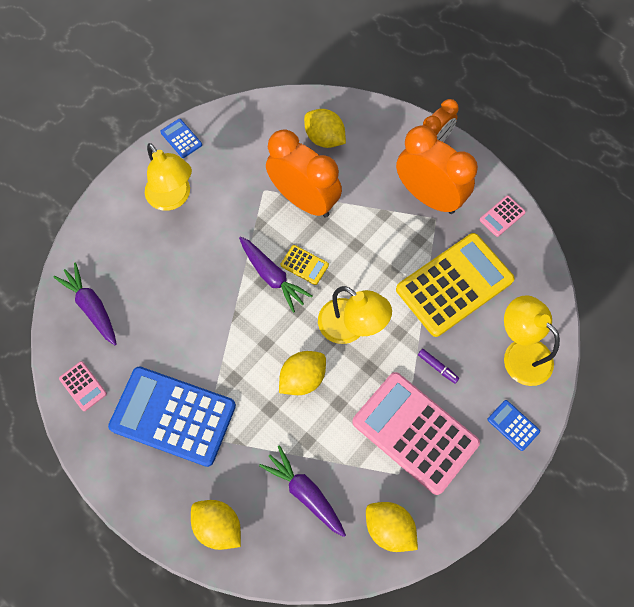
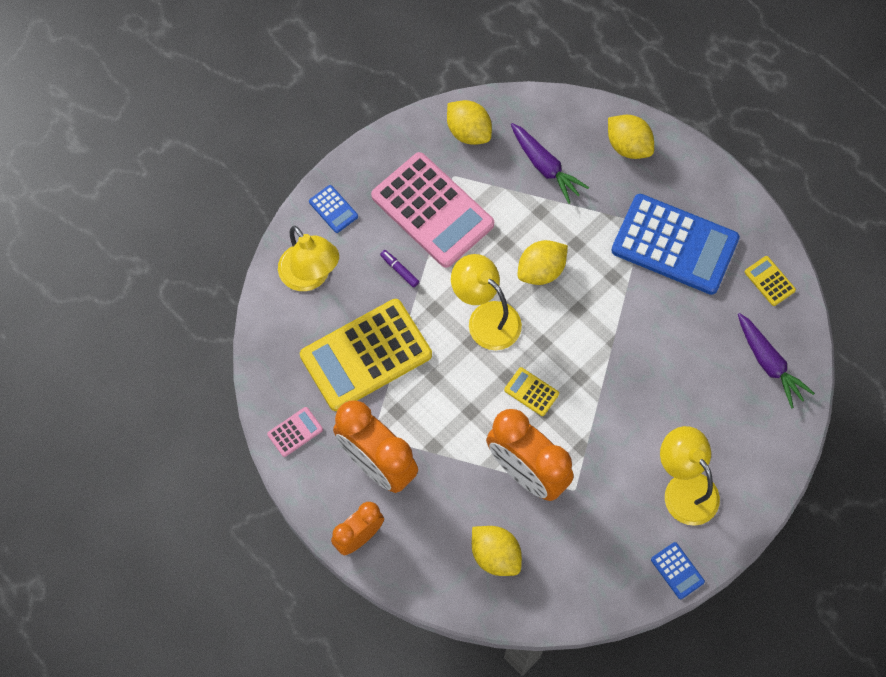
camera: 175 degrees left, 0 degrees up
pink calculator [59,361,107,411] -> yellow calculator [745,256,796,306]
purple carrot [239,236,313,313] -> none

